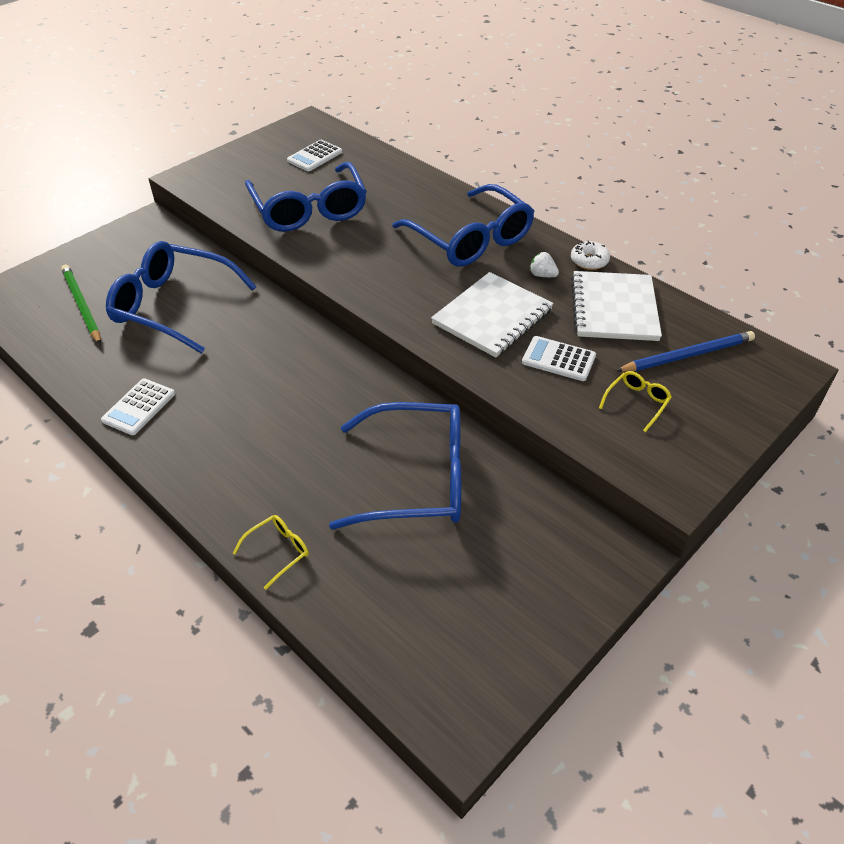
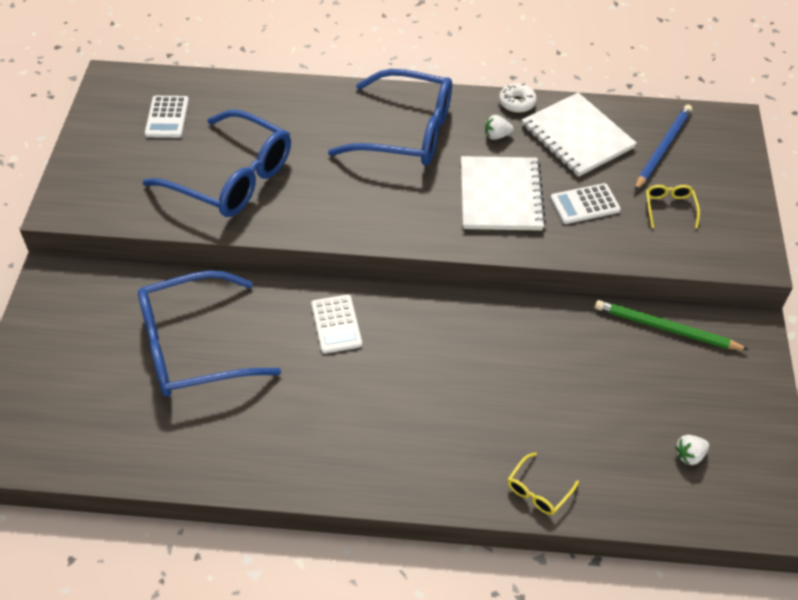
camera: 40 degrees left, 5 degrees up
green pencil [61,265,101,344] -> green pencil moved to [595,300,749,350]
white calculator [101,378,175,435] -> white calculator moved to [311,295,362,354]
yellow glasses [233,515,309,590] -> yellow glasses turned 150 degrees counterclockwise [507,452,579,515]
blue glasses [329,402,461,529] -> none
none -> white strawberry [675,435,709,465]

